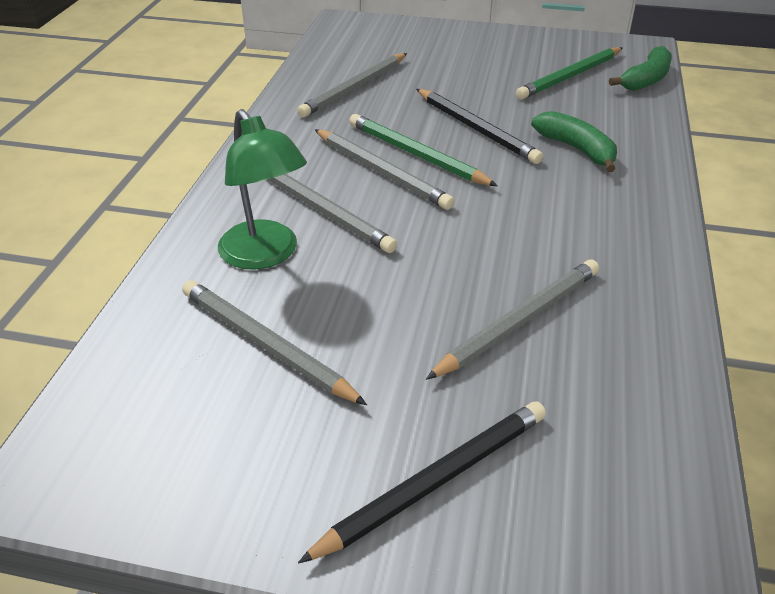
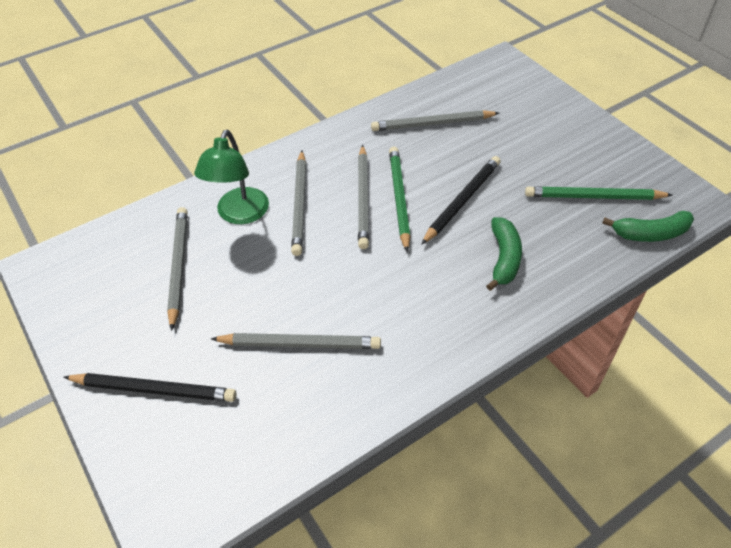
camera: 45 degrees right, 10 degrees up
black pencil [416,89,543,164] -> black pencil turned 150 degrees counterclockwise [421,156,501,245]

